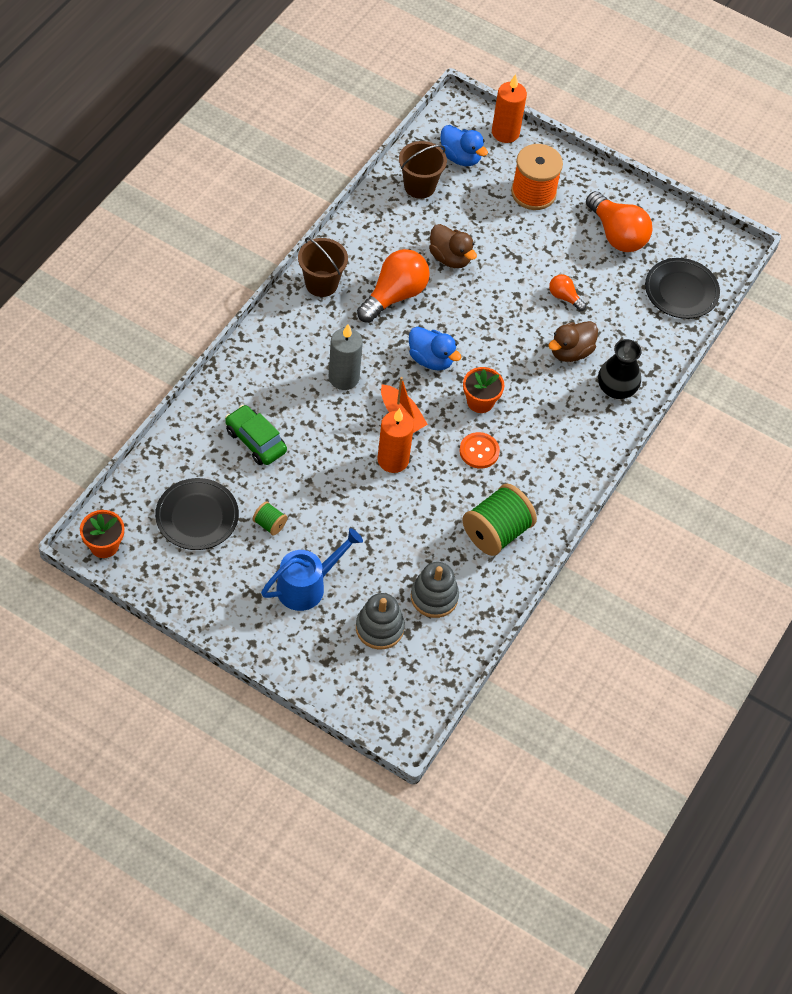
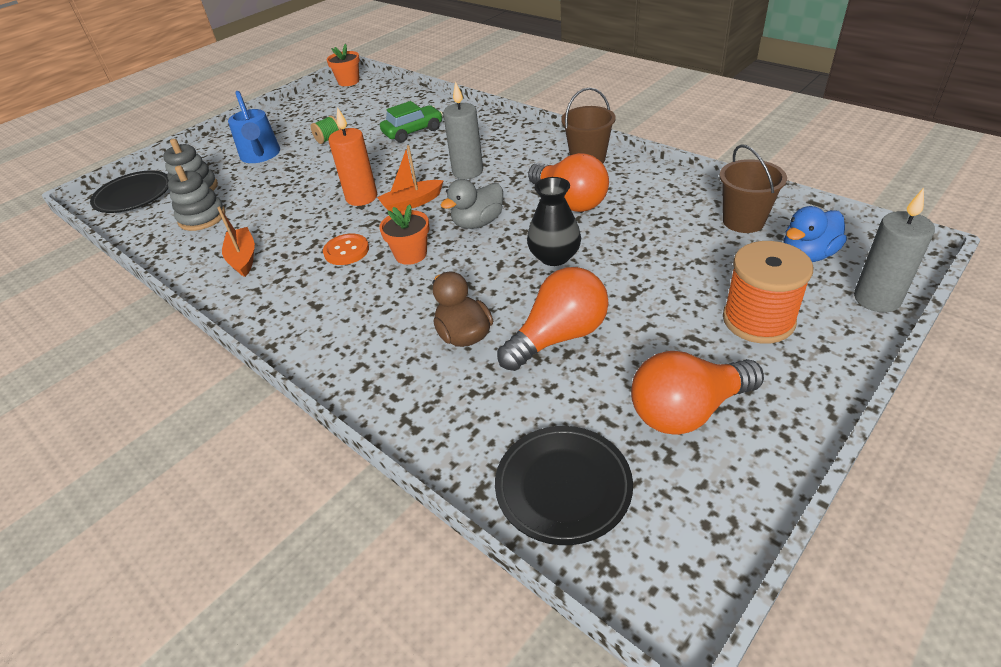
camera: 110 degrees right, 15 degrees down
black plate [155,478,239,550] -> black plate moved to [90,171,169,213]
blue duck [409,327,461,371] -> grey duck [441,179,503,229]
brown duck [429,224,477,268] -> none
green spool [462,484,537,556] -> orange boat [217,207,255,277]
orange candle [492,74,527,143] -> grey candle [854,188,935,313]
orange light bulb [549,274,586,311] -> orange light bulb [497,267,609,371], size x1.98
black vase [598,339,642,399] -> black vase moved to [527,177,581,266]

